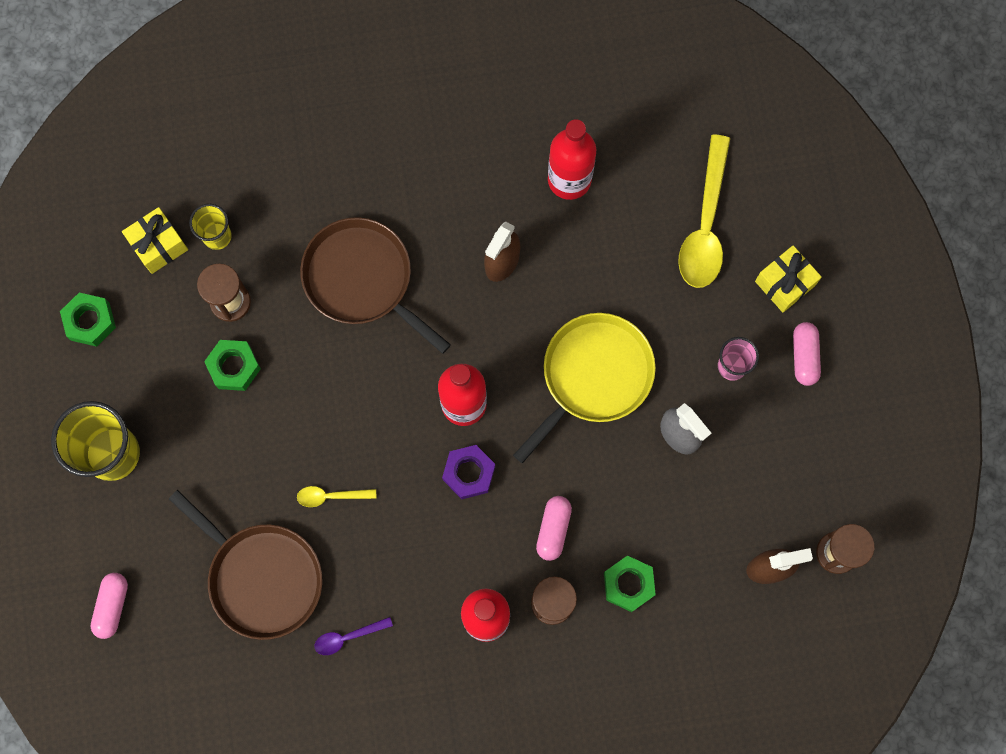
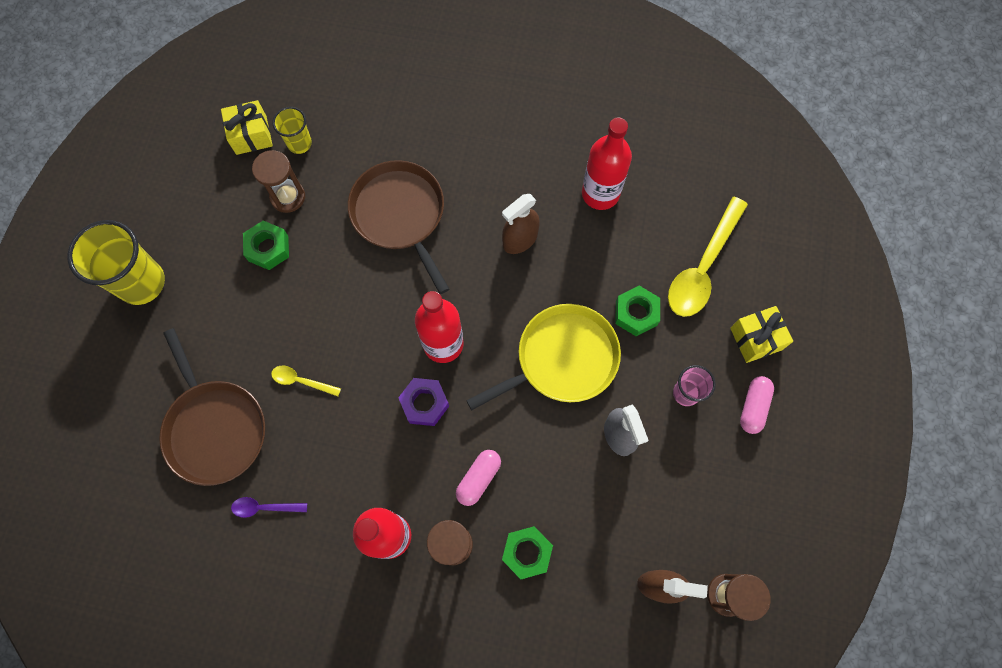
camera: 20 degrees right, 5 degrees down
green nut [60,292,116,347] -> green nut moved to [615,286,660,336]
pink capsule [91,573,128,639] -> none

